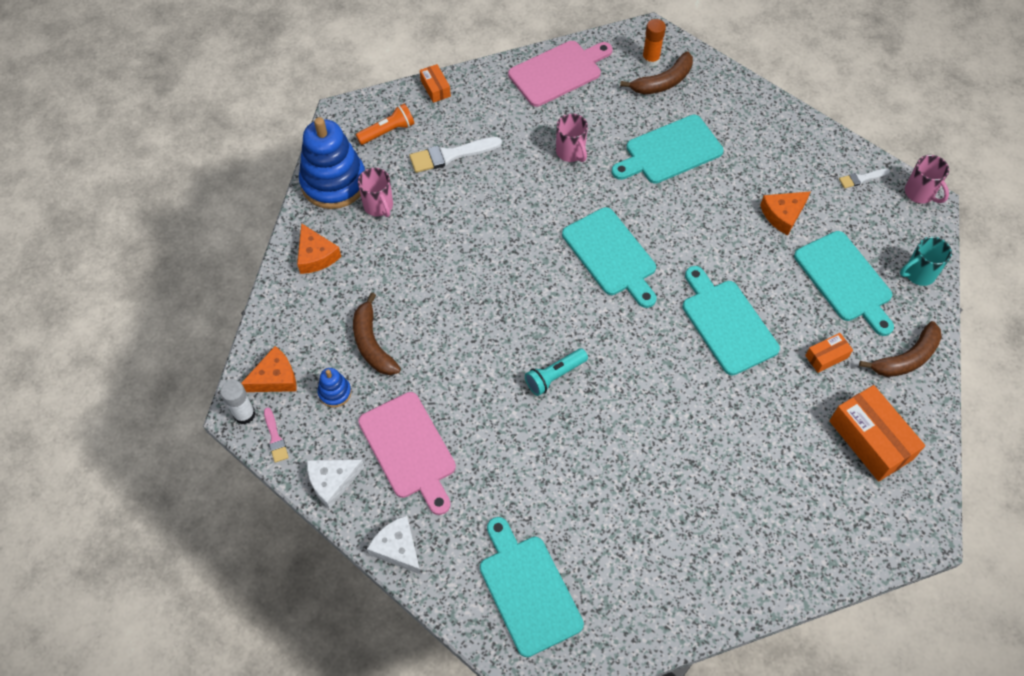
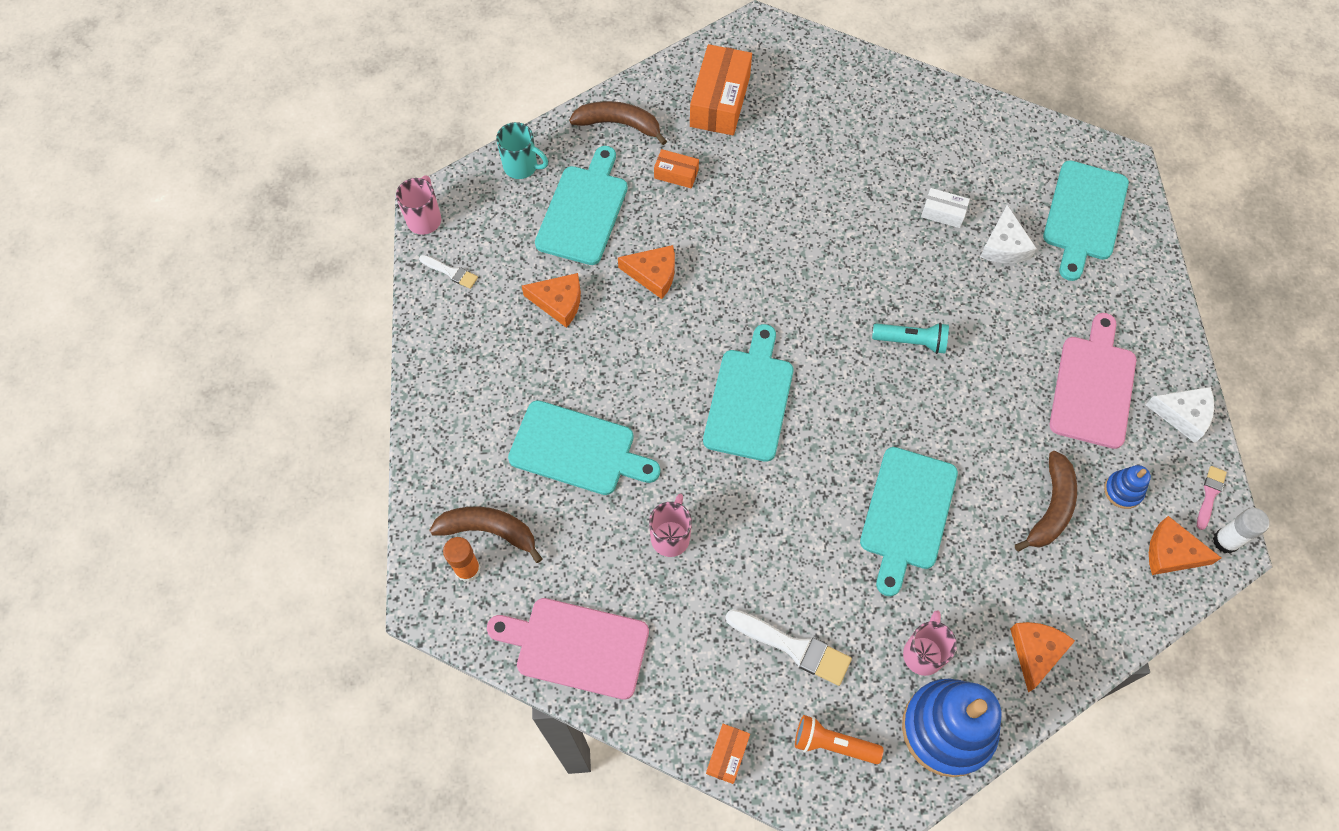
camera: 135 degrees left, 5 degrees up
white cheese [367,516,421,574] -> white cheese moved to [980,205,1037,263]
turquoise cutting board [683,266,780,375] -> turquoise cutting board moved to [860,447,958,596]
none -> orange cheese [618,245,675,299]
none -> white box [921,188,970,228]

